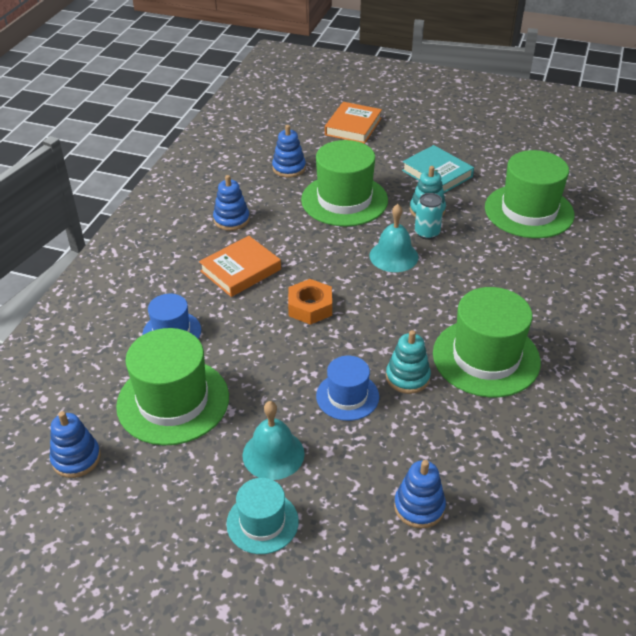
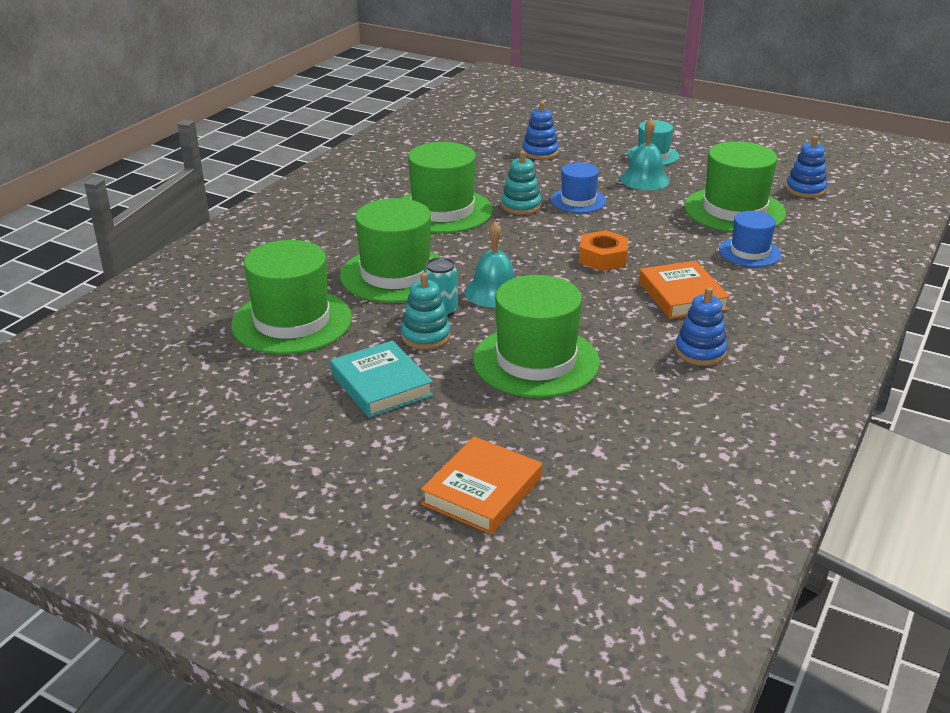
camera: 170 degrees left, 10 degrees down
orange book [199,236,281,297] -> orange book turned 75 degrees counterclockwise [639,261,730,319]
blue stacking toy [272,125,306,178] -> none
none -> green hat [340,198,441,303]

